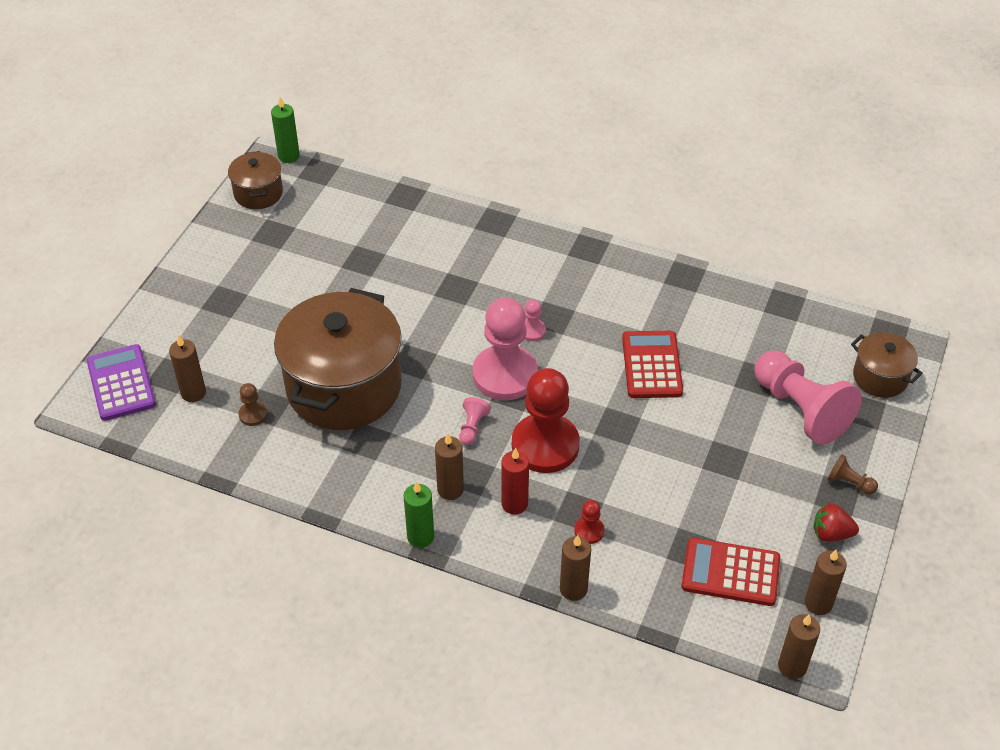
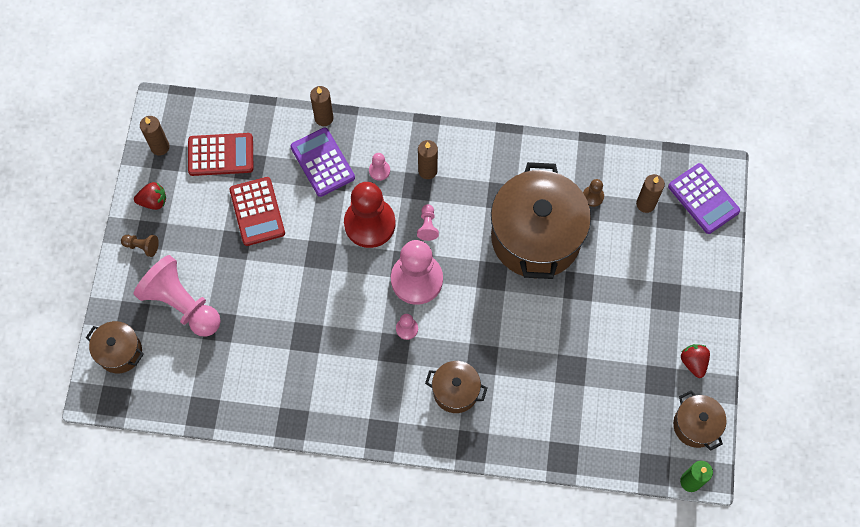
camera: 165 degrees right, 20 degrees up
green candle [403,481,434,548] -> none
red candle [501,448,529,515] -> pink pawn [369,153,390,181]
red pawn [574,500,605,544] -> purple calculator [290,128,355,197]
red calculator [622,331,683,398] -> red calculator moved to [229,177,285,246]
brown candle [778,614,820,679] -> none
none -> brown pot [425,361,487,413]
none -> red strawberry [681,344,710,378]

